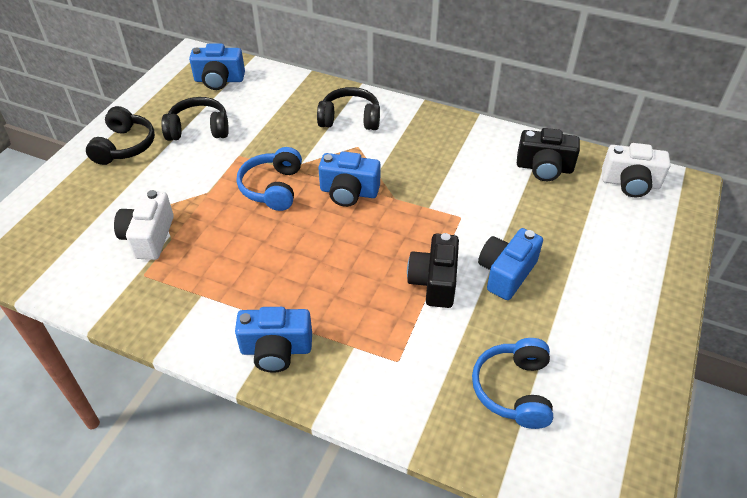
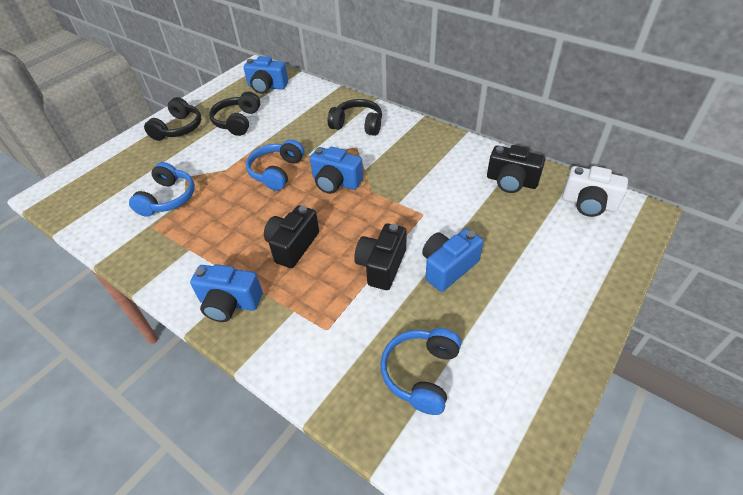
camera: 15 degrees right, 0 degrees up
white camera [114,190,174,260] -> blue headphones [129,162,195,217]
black headphones [161,97,229,141] -> black headphones turned 90 degrees counterclockwise [209,92,260,136]
none -> black camera [264,205,319,268]

